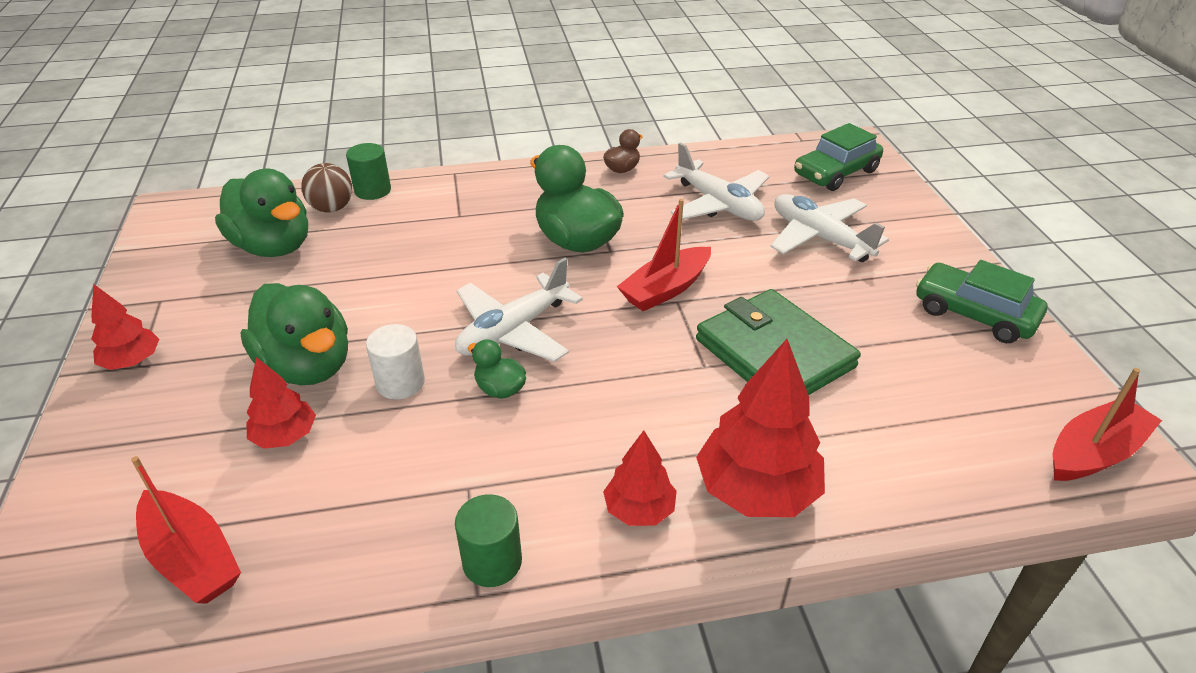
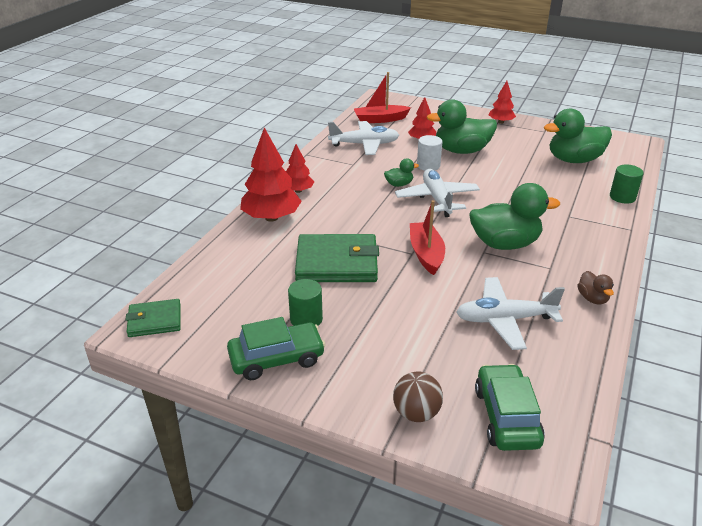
camera: 125 degrees right, 5 degrees down
brown ball [301,163,352,213] -> brown ball moved to [393,372,443,422]
green cylinder [455,494,522,587] -> green cylinder moved to [288,279,323,326]
white plane [770,194,889,262] -> white plane moved to [328,121,399,155]
red boat [1053,368,1162,481] -> green wallet [126,299,181,337]

